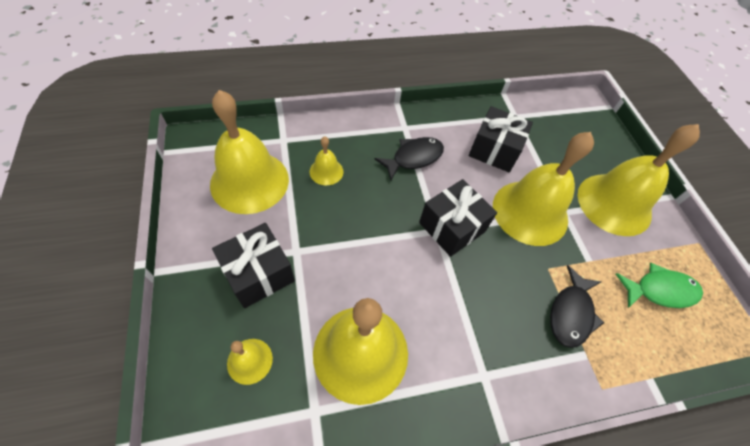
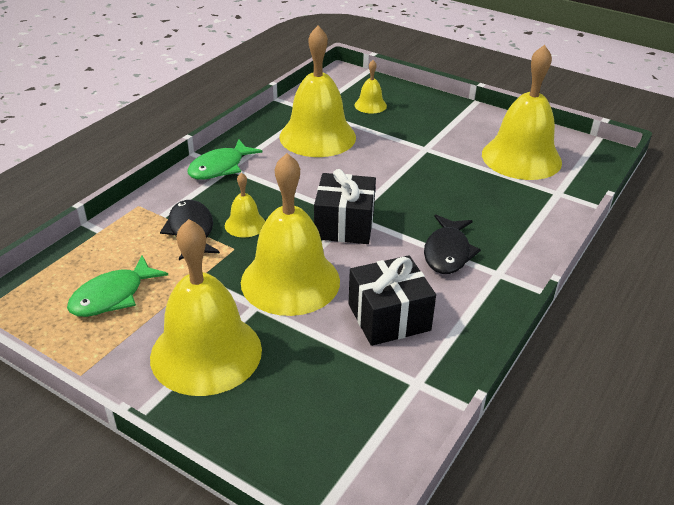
camera: 140 degrees right, 20 degrees down
black gift [212,223,295,308] -> none
yellow bell [310,136,344,185] -> yellow bell moved to [225,173,265,237]
none -> green fish [188,139,262,180]

